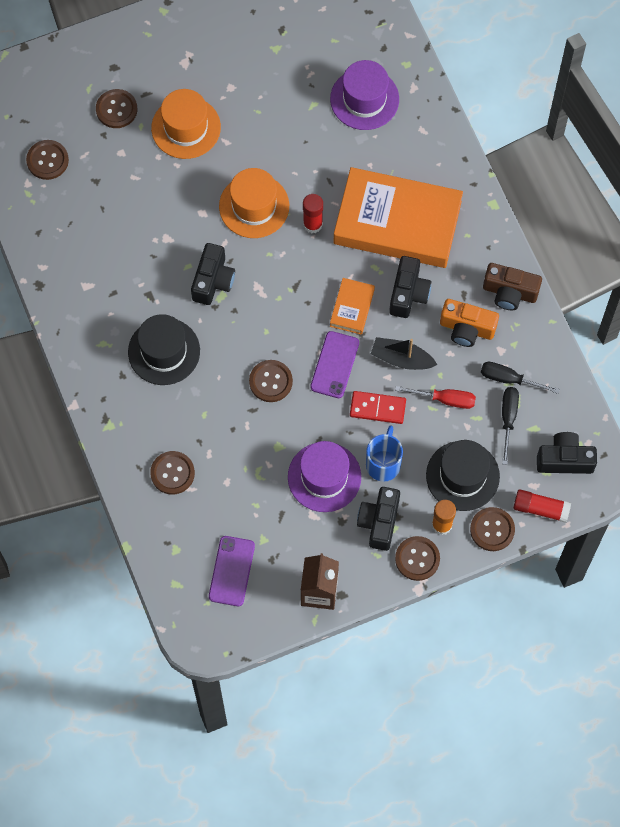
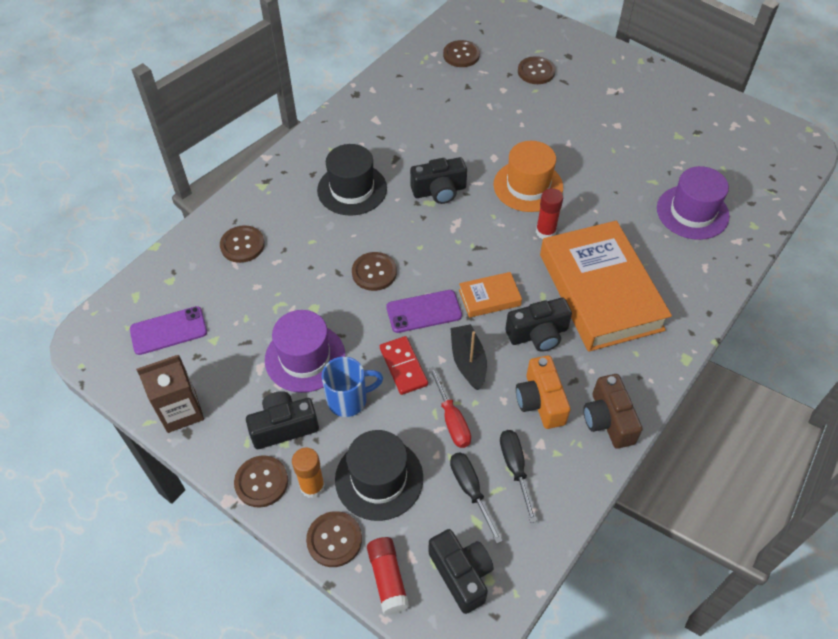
camera: 60 degrees right, 15 degrees down
orange hat [151,89,221,159] -> none
black screwdriver [502,387,519,465] -> black screwdriver turned 90 degrees counterclockwise [450,452,502,544]

